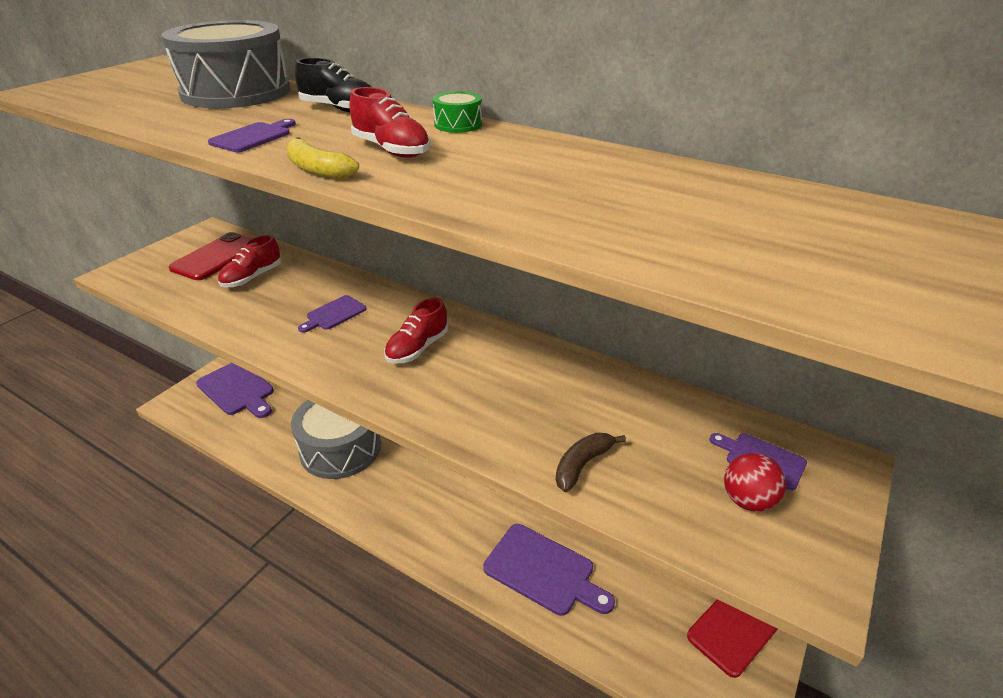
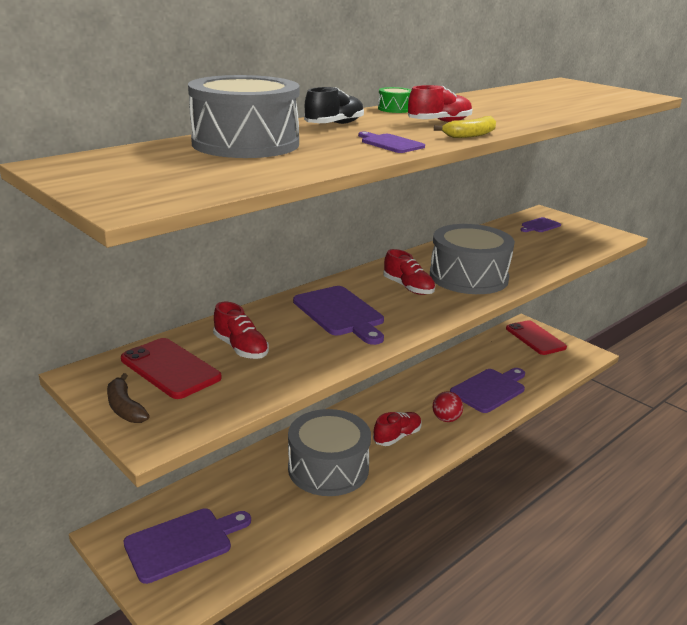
camera: 75 degrees left, 10 degrees down
purple cutting board [298,295,367,333] -> purple cutting board [293,286,384,345], size x1.84
brown banana [556,433,626,492] -> brown banana moved to [107,373,150,423]
red ball [724,453,786,512] -> red ball moved to [432,391,463,422]
none -> red shoe [373,412,422,446]
none -> grey drum [430,224,515,294]

